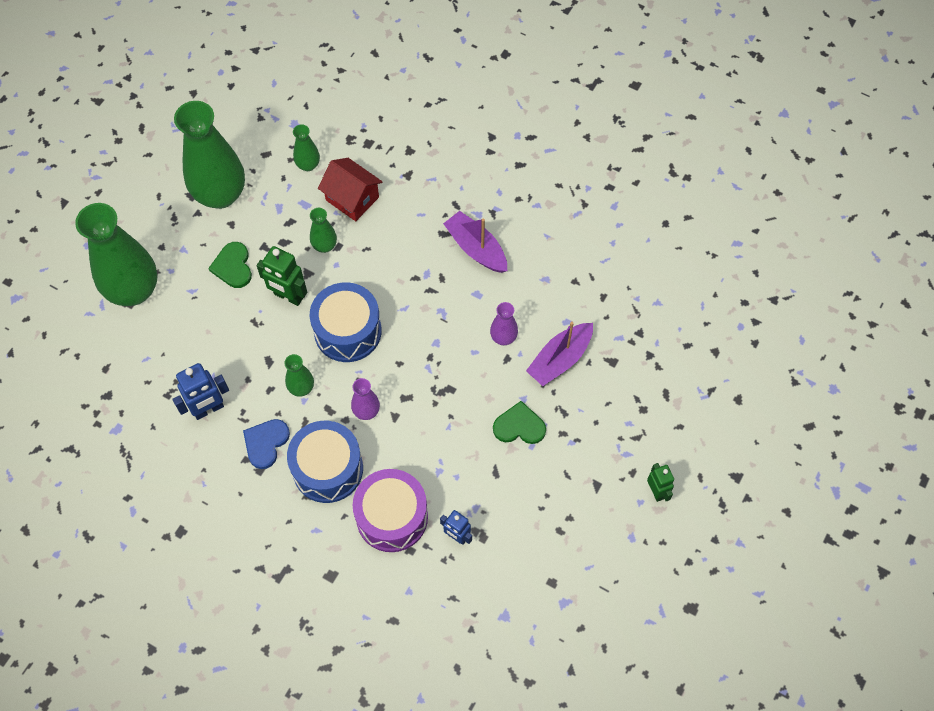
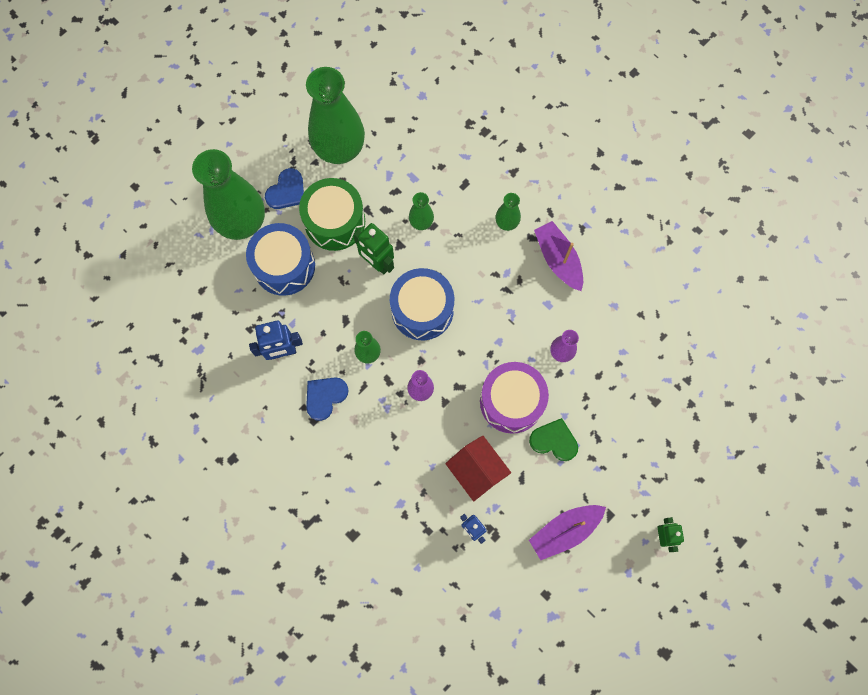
camera: 15 degrees right, 10 degrees up
green heart [208,242,252,288] -> green drum [299,178,365,251]
blue drum [287,421,363,503] -> blue drum moved to [246,223,315,296]
green vase [293,124,320,171] -> green vase moved to [495,193,521,231]
red house [318,158,383,221] -> red house moved to [445,436,511,501]
purple drum [353,469,428,552] -> purple drum moved to [480,362,549,434]
purple boat [526,321,593,386] -> purple boat moved to [529,505,606,560]
none -> blue heart [265,168,304,209]

